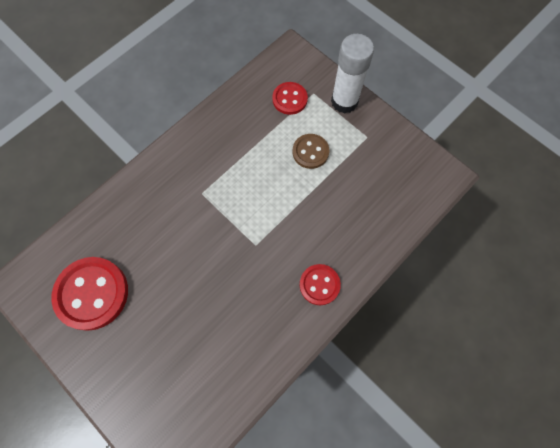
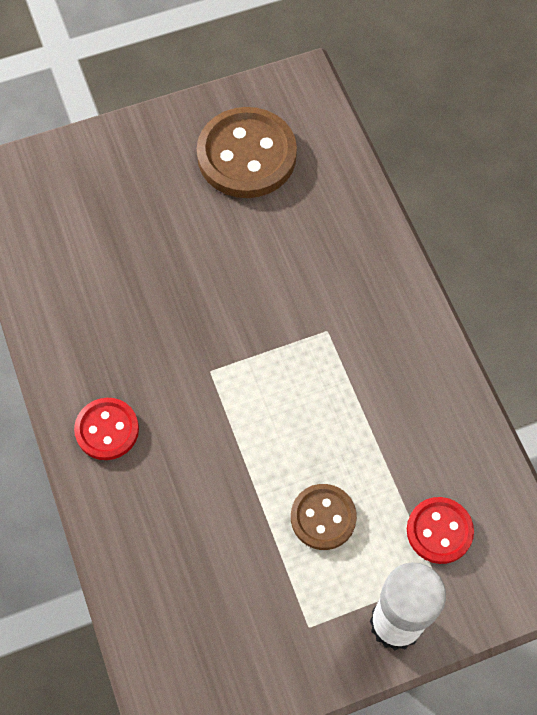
camera: 115 degrees right, 5 degrees down
red button [51,257,128,331] -> brown button [197,107,297,198]

